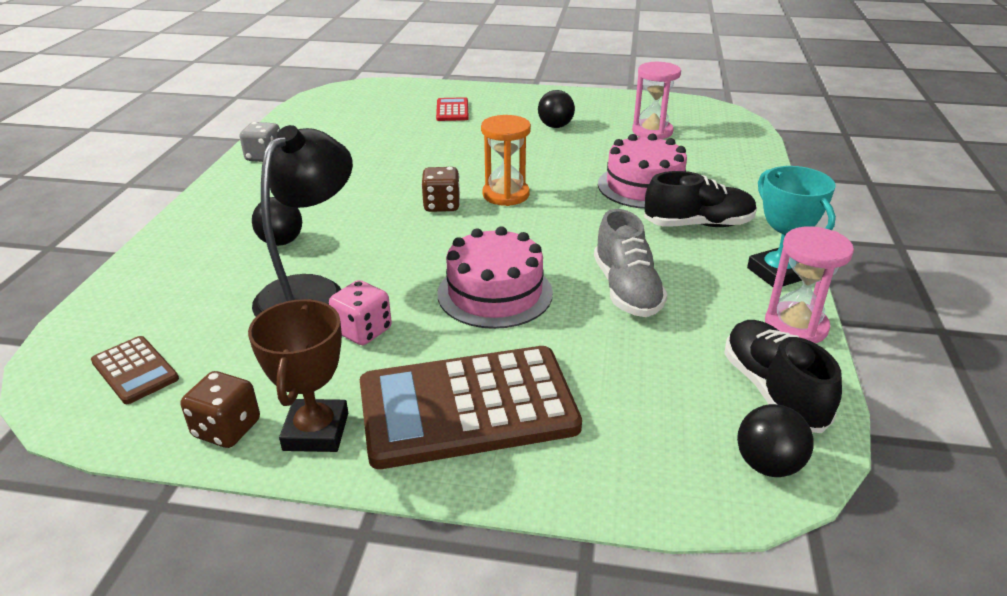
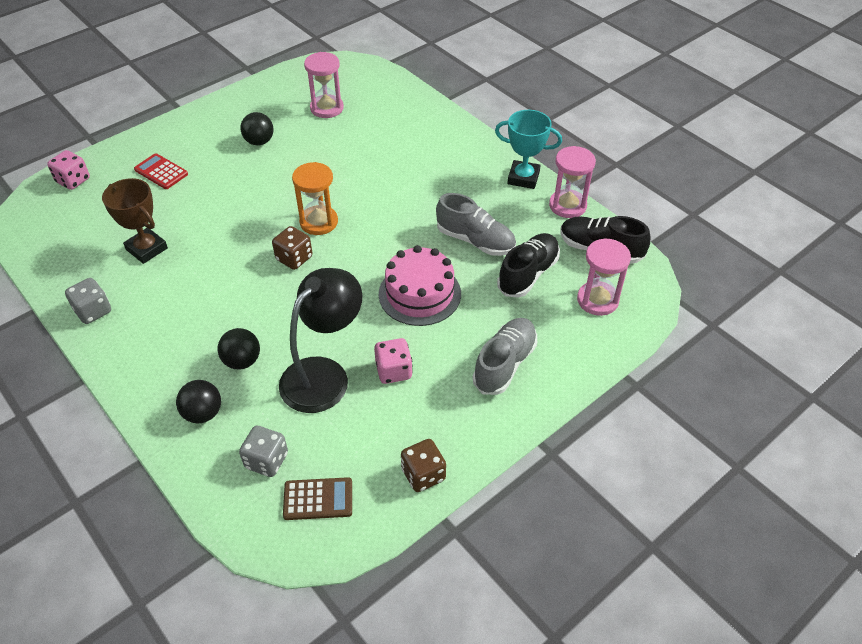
camera: 50 degrees left, 15 degrees up
brown trophy [248,299,348,452] -> brown trophy moved to [102,178,168,264]
black lamp [252,125,353,317] -> black lamp turned 60 degrees clockwise [279,268,362,413]
brown calculator [360,346,582,469] -> grey shoe [473,318,537,395]
pink cake [598,134,687,209] -> none
black shoe [644,171,757,227] -> black shoe moved to [497,233,560,298]
black ball [737,404,813,477] -> black ball moved to [176,380,221,423]
none -> pink dice [47,150,90,190]
none -> grey dice [239,426,288,477]
none -> pink hourglass [577,238,631,316]

